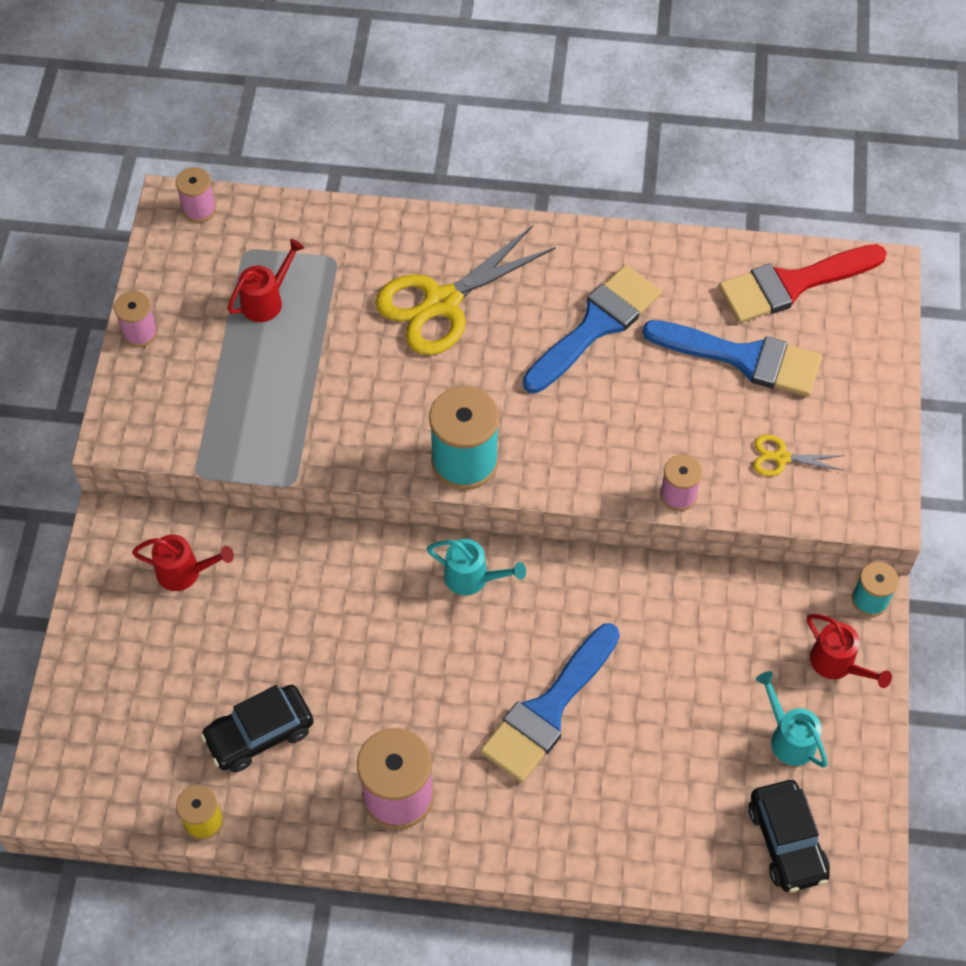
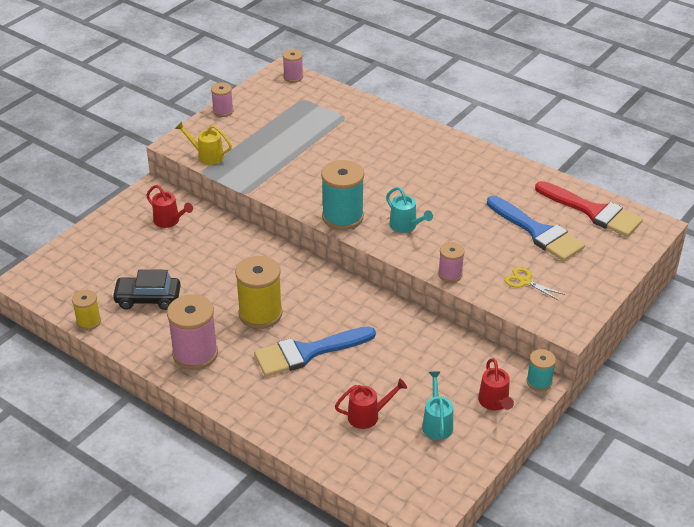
camera: 30 degrees right, 20 degrees down
red watering can [228,239,304,322] -> red watering can moved to [335,379,407,429]
yellow scissors [375,225,556,355] -> none
turquoise watering can [427,539,526,595] -> turquoise watering can moved to [386,187,433,233]
blue brush [523,265,661,393] -> none
red brush [719,244,887,323] -> red brush turned 150 degrees counterclockwise [535,181,643,237]
black car [748,780,830,892] -> none
none -> yellow watering can [175,121,232,165]
none -> yellow spool [235,256,283,329]

